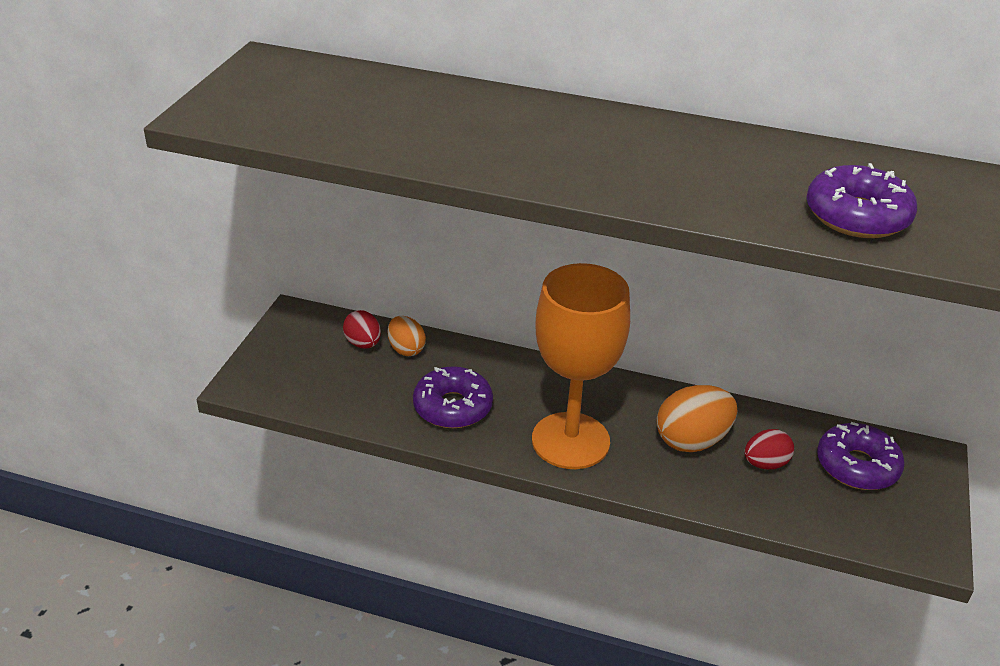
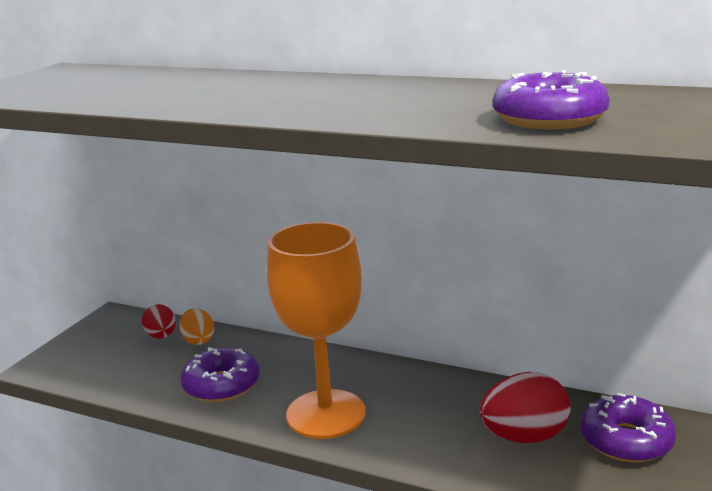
camera: 10 degrees right, 15 degrees down
orange egg [657,385,738,452] -> none
red egg [744,429,794,469] -> red egg [480,372,571,443], size x1.64

